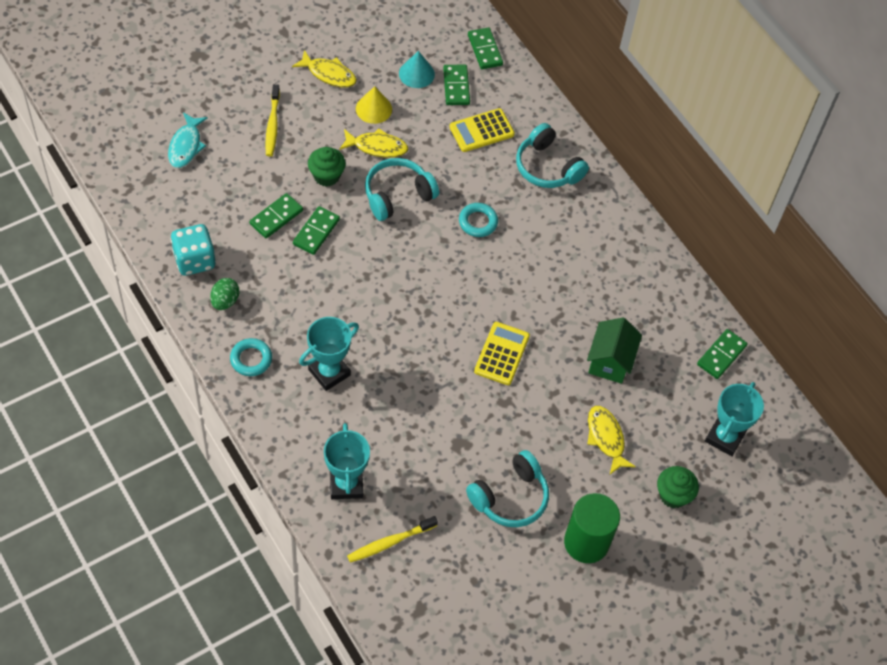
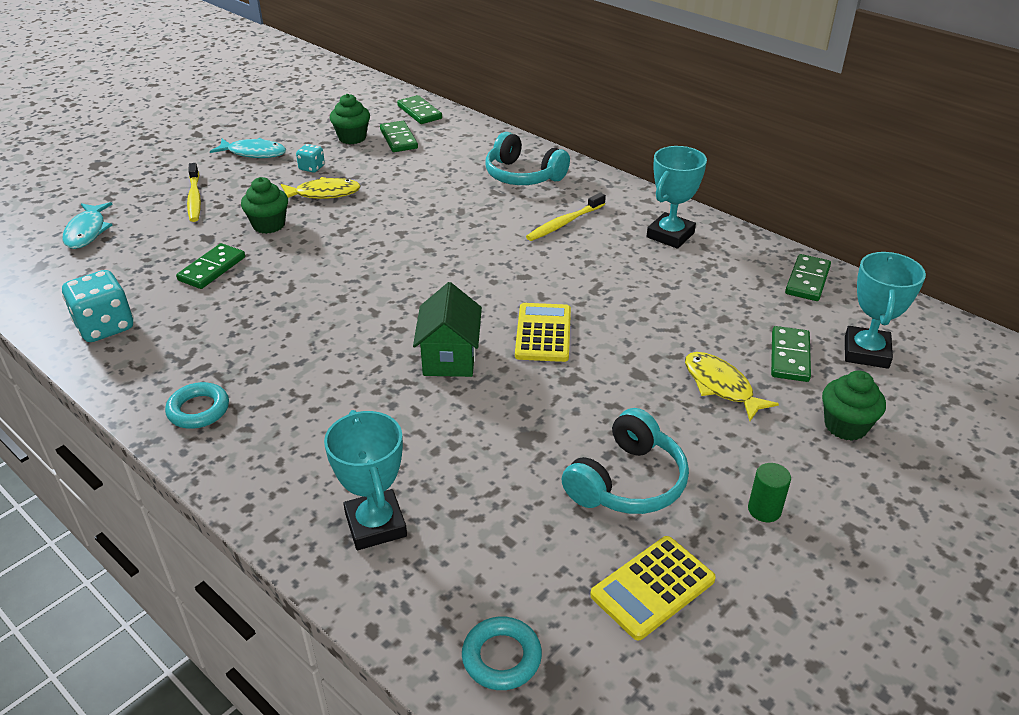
camera: 10 degrees left, 20 degrees down
green egg [210,278,239,310] -> none
yellow fish [292,50,357,88] -> turquoise fish [210,138,286,158]
green domino [293,206,340,255] -> green domino moved to [771,326,811,382]
turquoise trophy [299,317,359,391] -> turquoise trophy moved to [647,146,707,249]
yellow toothbrush [347,516,438,563] -> yellow toothbrush moved to [526,192,606,241]
yellow cone [356,86,392,124] -> turquoise dice [296,144,325,173]
turquoise headphones [365,158,439,221] -> none
turquoise cone [399,51,435,88] -> green cupcake [330,94,370,144]
yellow calculator [450,108,515,152] -> yellow calculator moved to [590,536,716,640]
turquoise ring [459,203,498,237] -> turquoise ring moved to [462,617,542,690]
green cylinder [564,493,620,563] -> green cylinder [748,463,791,522], size x0.46
green house [587,318,642,384] -> green house moved to [413,282,482,377]

